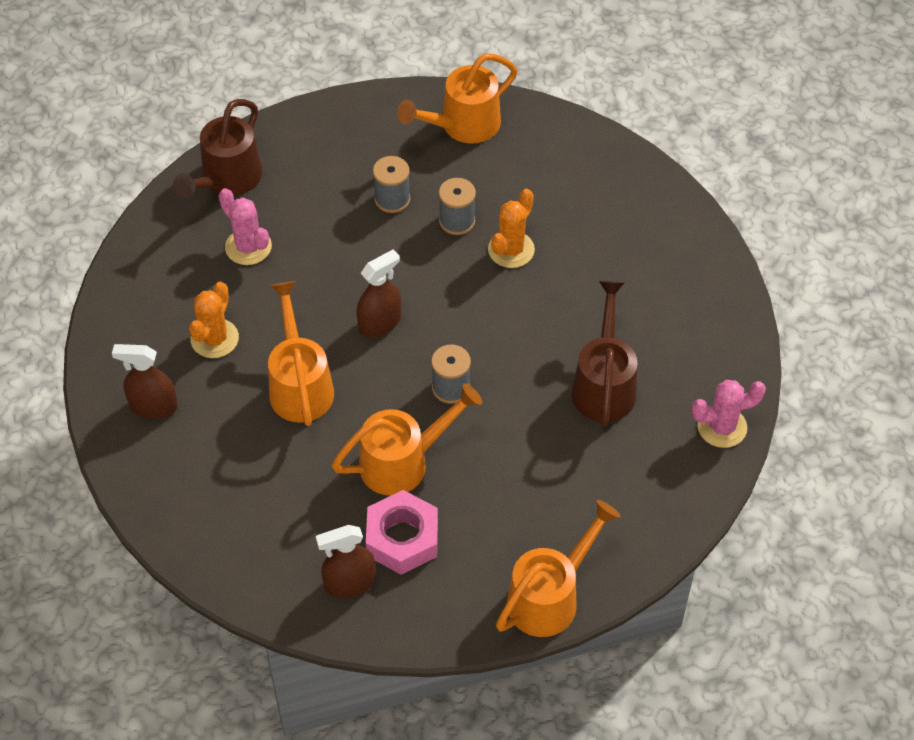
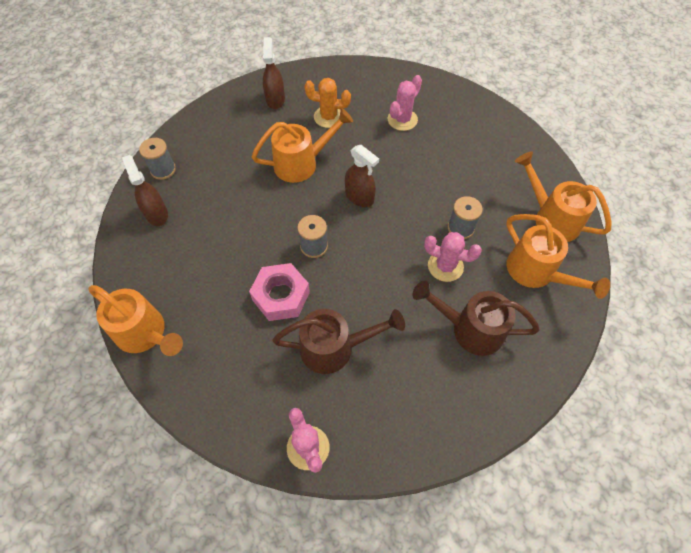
camera: 80 degrees right, 5 degrees up
brown watering can [173,99,262,199] -> brown watering can moved to [412,281,540,356]
orange watering can [332,384,482,496] -> orange watering can moved to [506,214,610,299]
pink nut [366,490,438,575] -> pink nut moved to [249,263,310,321]
grey spool [373,156,410,213] -> grey spool moved to [139,138,176,180]
orange cactus [488,189,535,268] -> pink cactus [424,232,482,282]

